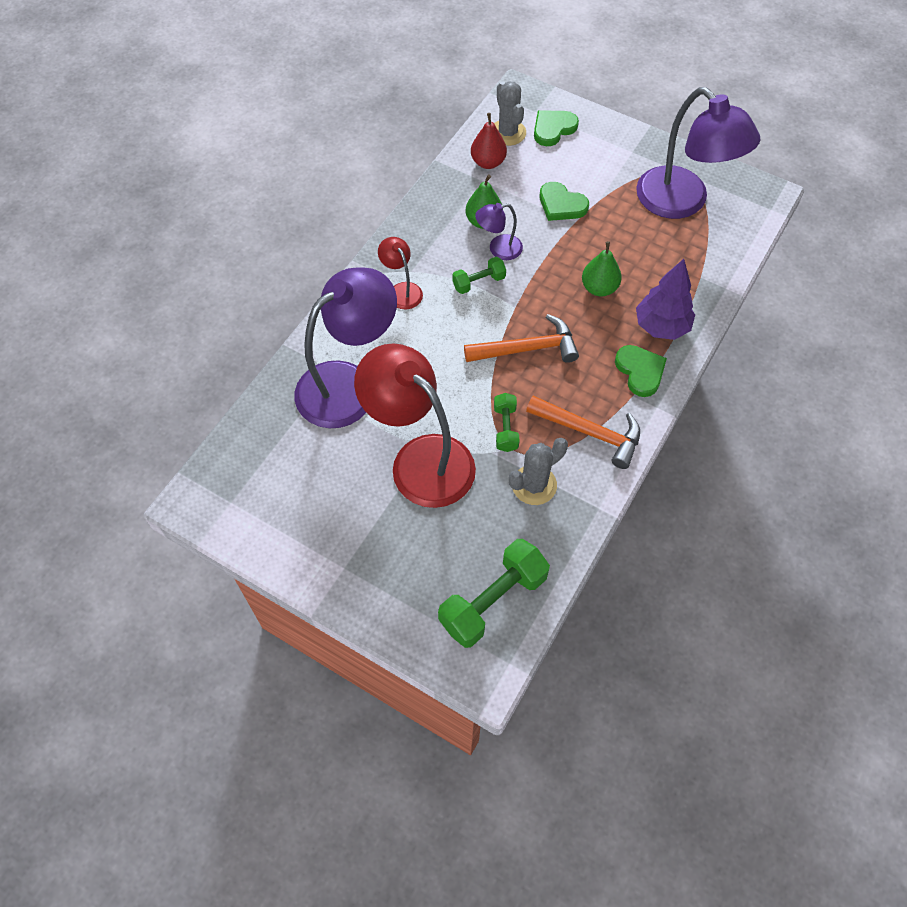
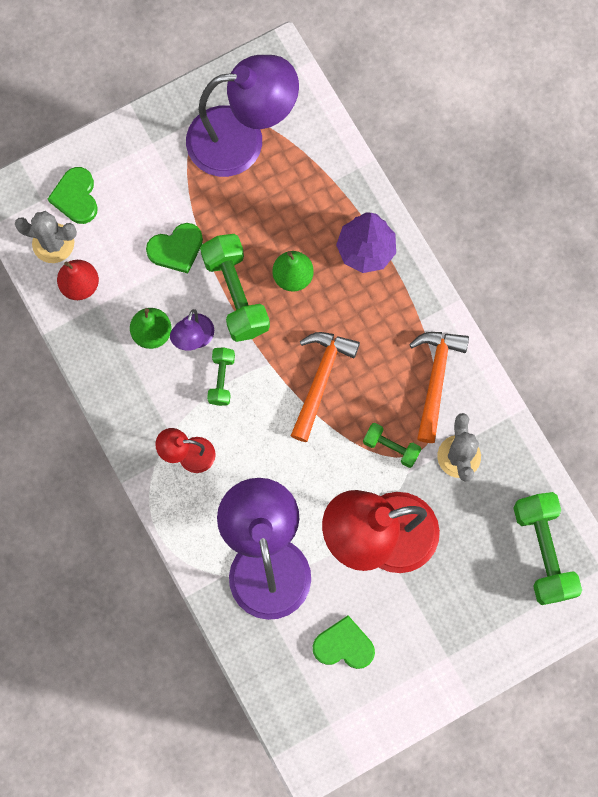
camera: 60 degrees left, 15 degrees up
orange hammer [526,396,640,469] -> orange hammer turned 45 degrees counterclockwise [409,332,469,443]
green heart [615,345,667,397] -> green heart moved to [313,615,375,669]
none -> green dumbbell [200,234,270,342]

